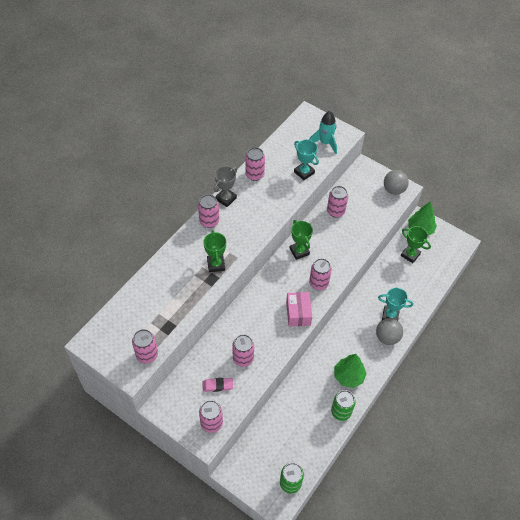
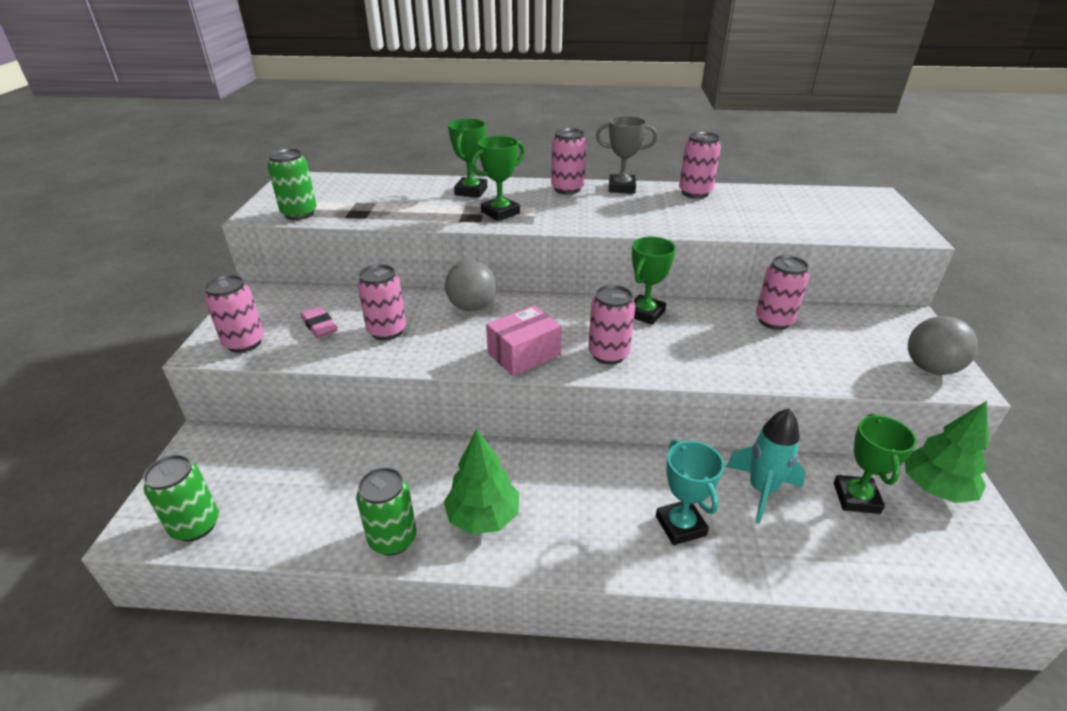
camera: 60 degrees right, 20 degrees down
pink can [132,329,158,364] -> green can [268,149,317,220]
turquoise trophy [294,140,319,180] -> none
turquoise rocket [309,111,337,154] -> turquoise rocket moved to [726,408,806,524]
grey ball [376,318,403,345] -> grey ball moved to [445,260,496,311]
none -> green trophy [448,119,487,198]

